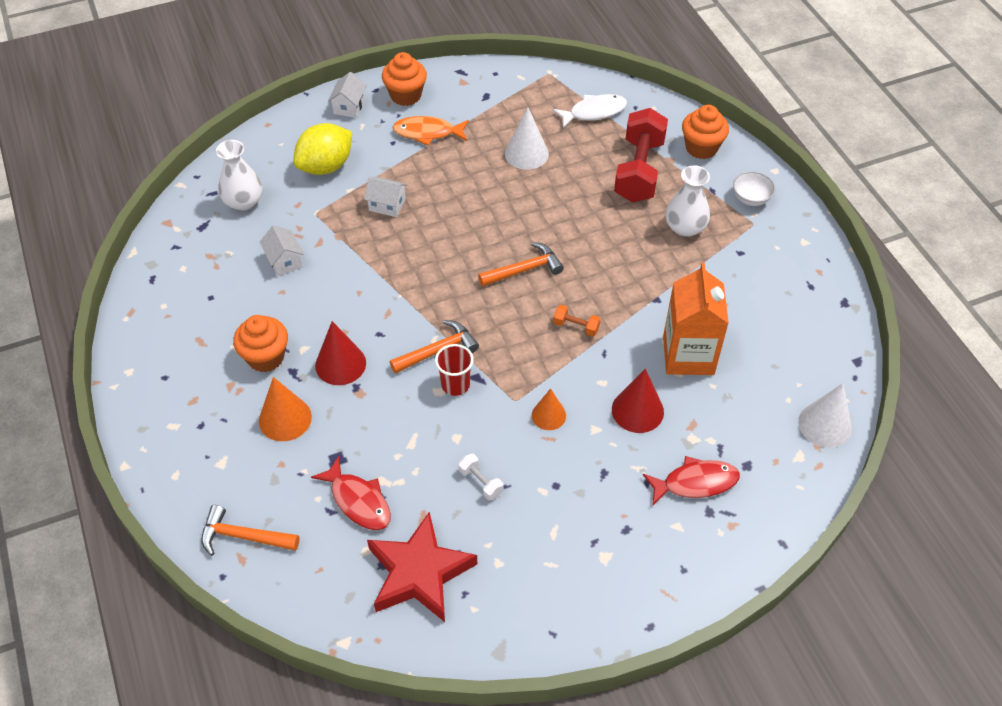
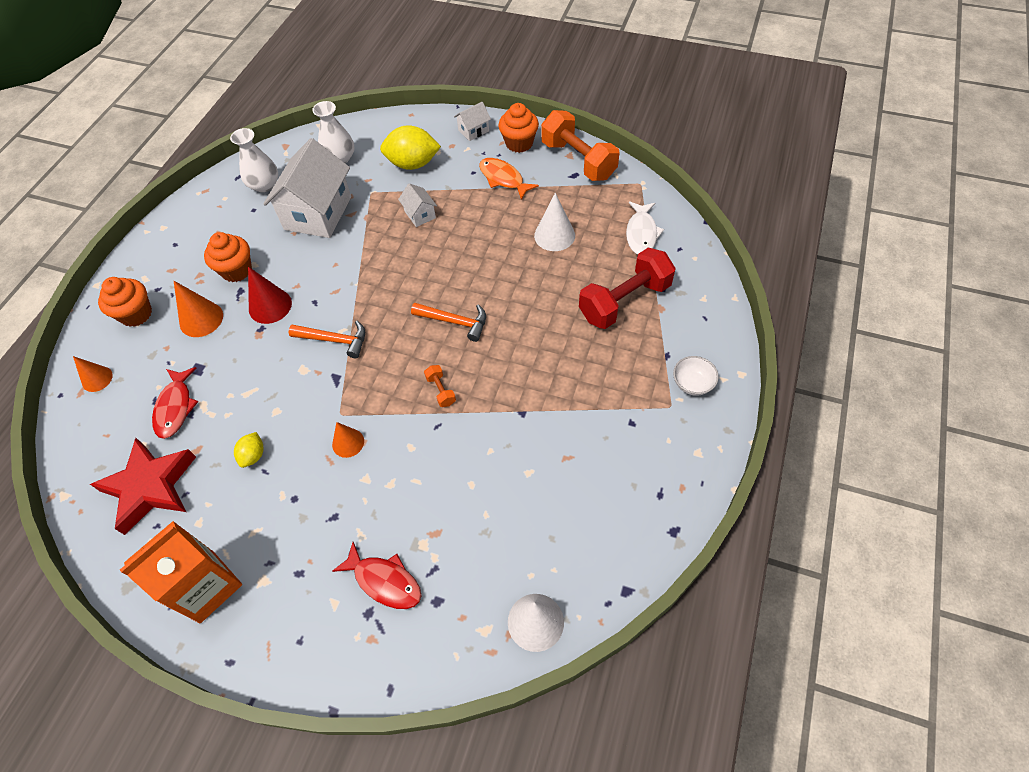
camera: 45 degrees right, 5 degrees up
orange hammer [201,505,300,556] -> orange cone [73,356,113,392]
white house [260,225,304,276] -> white house [263,138,351,238], size x2.23
red cup [435,344,474,396] -> none
white dumbbell [458,454,503,500] -> yellow lemon [234,432,263,468]
white fish [553,94,627,128] -> white fish turned 75 degrees clockwise [626,202,664,254]
red cone [612,368,664,433] -> none
orange carton [663,262,729,375] -> orange carton moved to [120,521,242,623]
white vase [666,165,710,237] -> white vase moved to [230,128,278,192]
orange cupcake [682,105,729,159] -> orange cupcake moved to [98,277,152,327]
none -> orange dumbbell [541,110,619,181]

